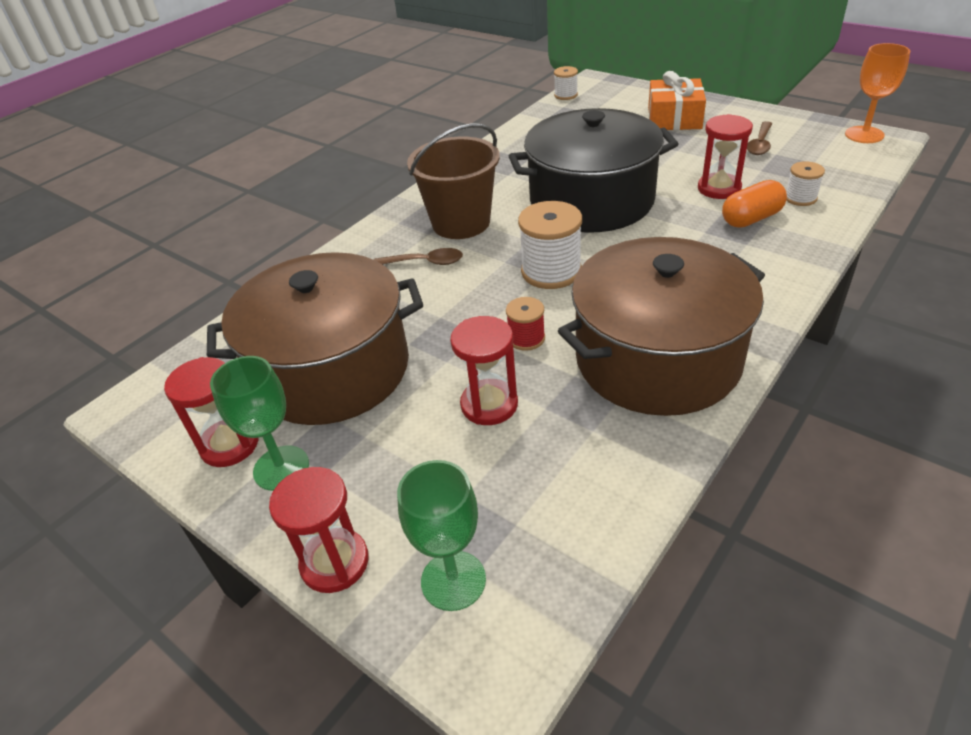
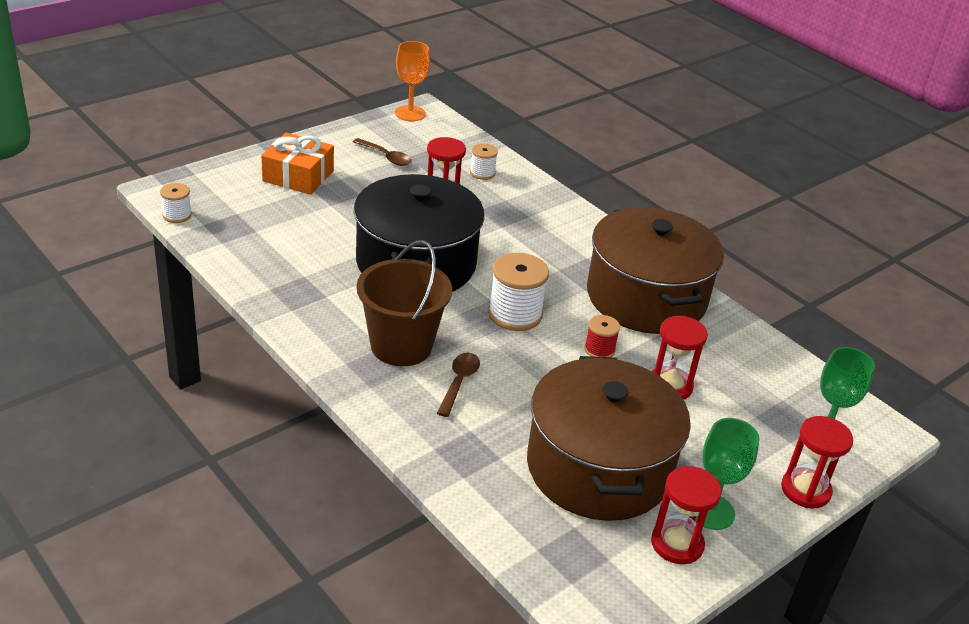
camera: 85 degrees left, 5 degrees down
orange capsule [722,180,787,228] -> none

